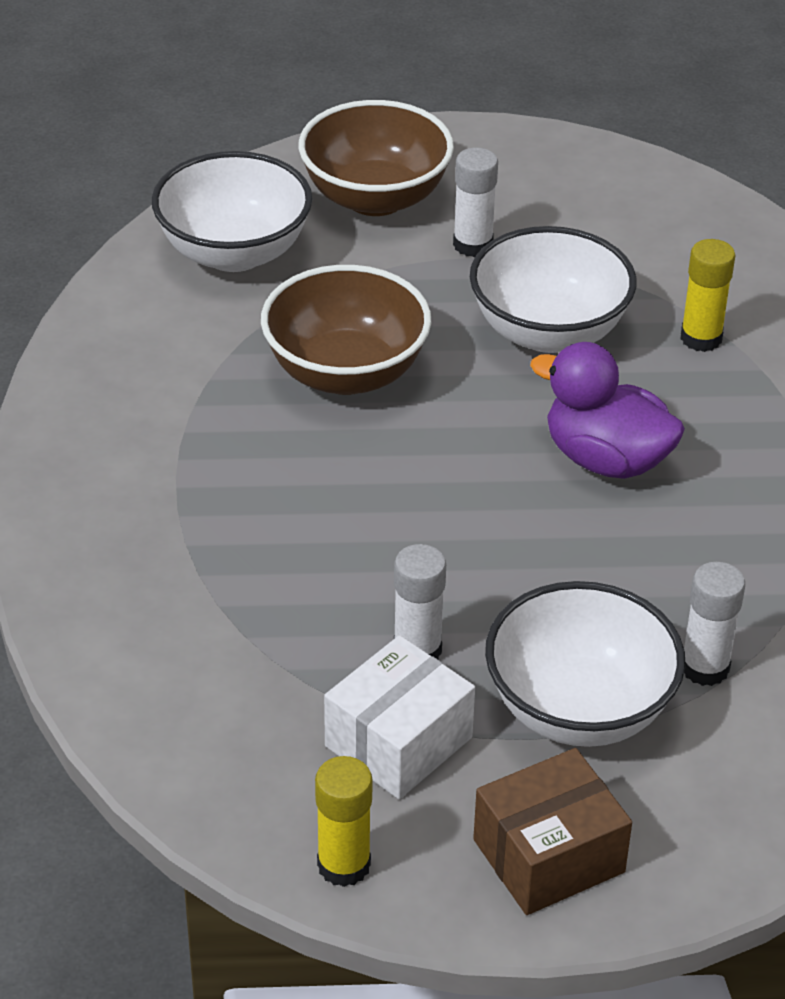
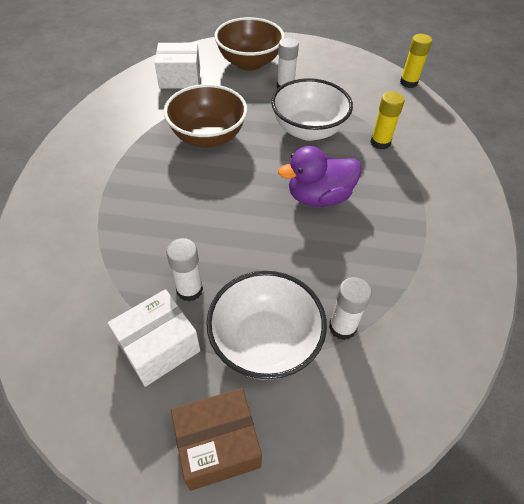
camera: 10 degrees right, 10 degrees up
white bowl [152,151,312,272] -> white box [155,43,200,89]
yellow glue stick [315,756,373,887] -> yellow glue stick moved to [400,34,432,88]
purple duck [530,342,685,479] -> purple duck turned 60 degrees counterclockwise [278,146,362,207]

